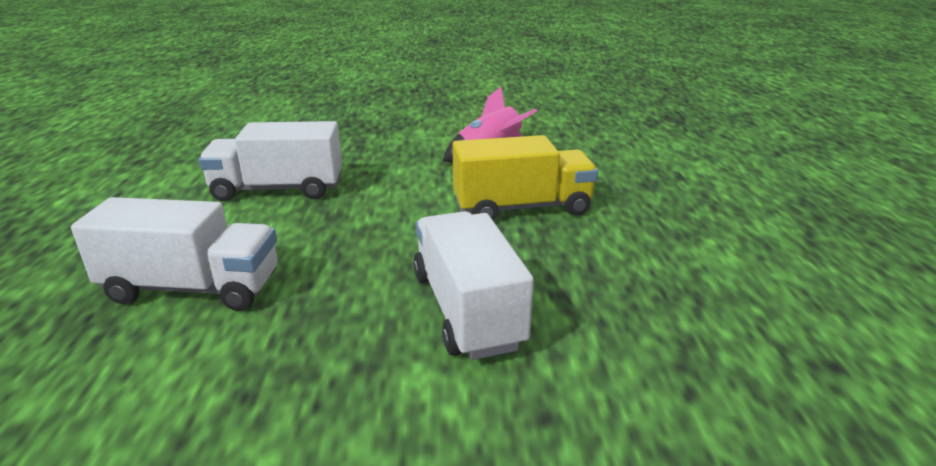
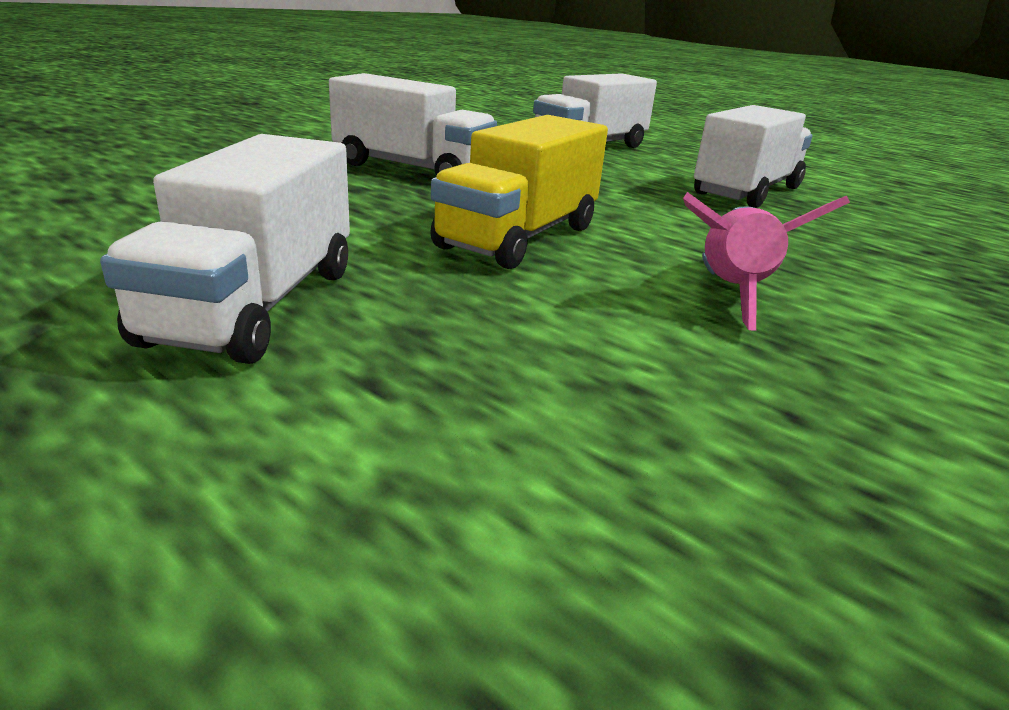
camera: 130 degrees right, 0 degrees up
none -> white truck [100,134,350,364]

